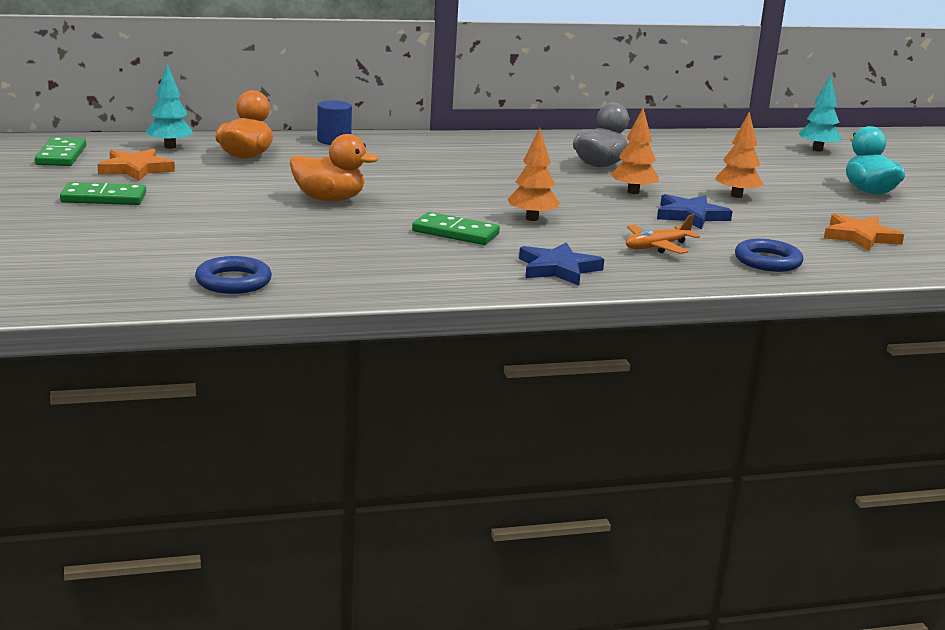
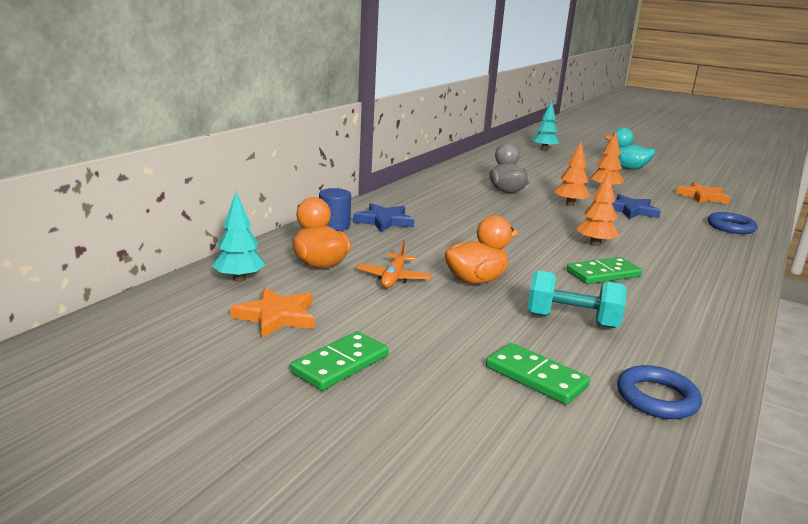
camera: 45 degrees left, 0 degrees up
green domino [35,137,86,166] -> green domino moved to [486,343,590,405]
blue star [519,242,604,286] -> blue star moved to [353,203,414,232]
orange plane [626,214,700,254] -> orange plane moved to [357,240,431,288]
none -> turquoise dumbbell [527,270,627,328]

